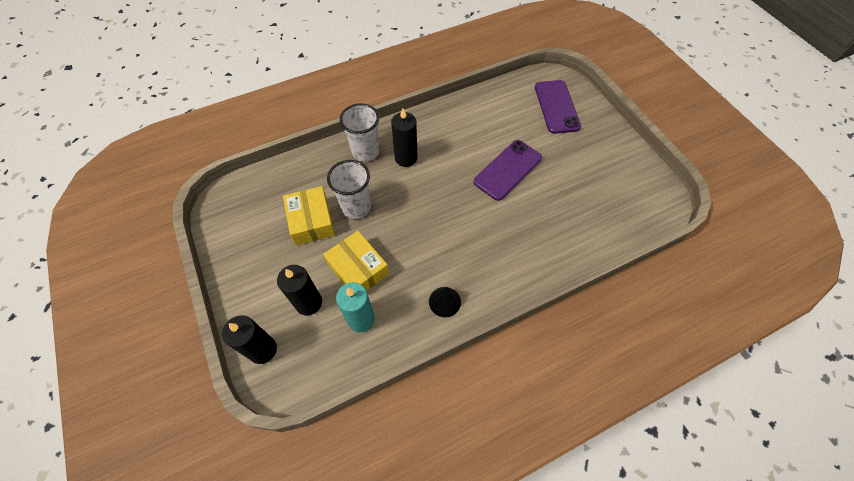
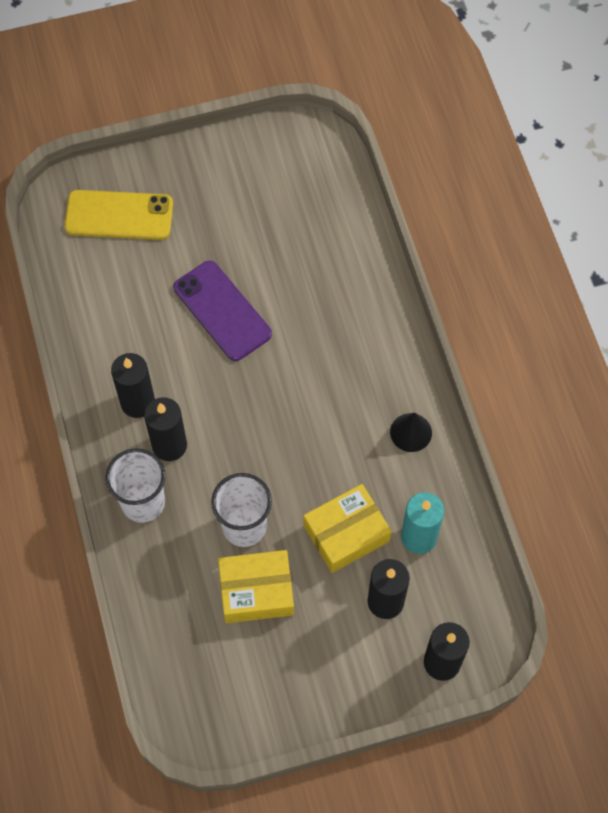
camera: 80 degrees left, 5 degrees up
purple phone [535,80,581,134] -> yellow phone [64,190,173,240]
none -> black candle [111,353,155,418]

